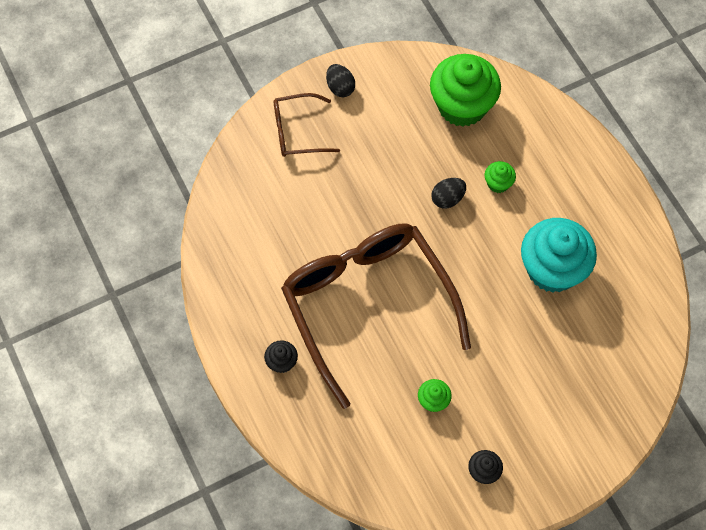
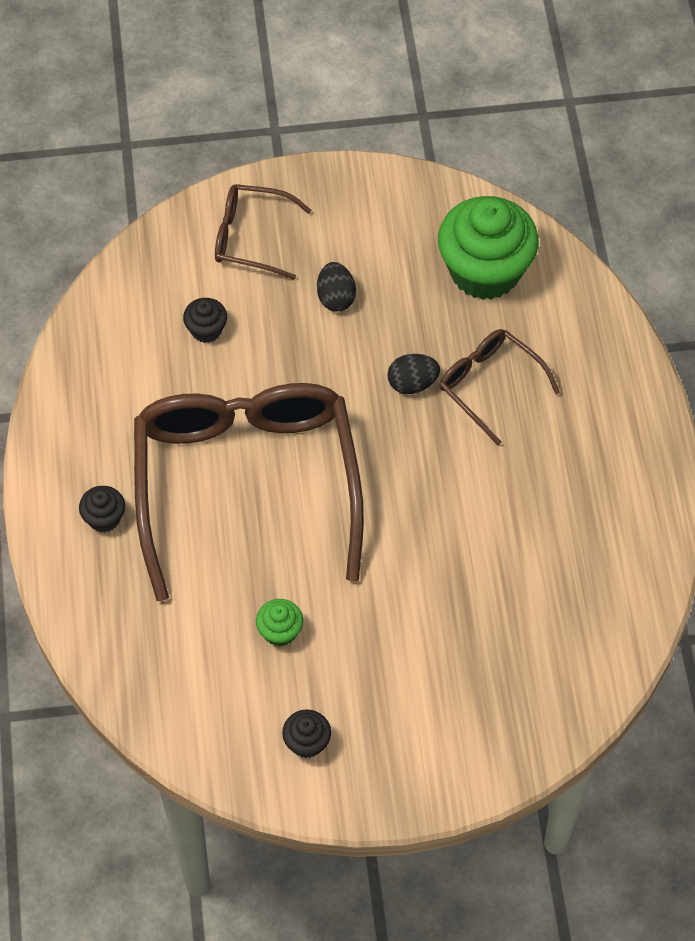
camera: 20 degrees right, 5 degrees down
black egg [326,64,355,97] -> black egg moved to [317,262,356,311]
green cupcake [485,161,516,193] -> brown glasses [439,329,560,445]
turquoise cupcake [521,218,597,293] -> none
none -> black cupcake [183,298,227,343]

